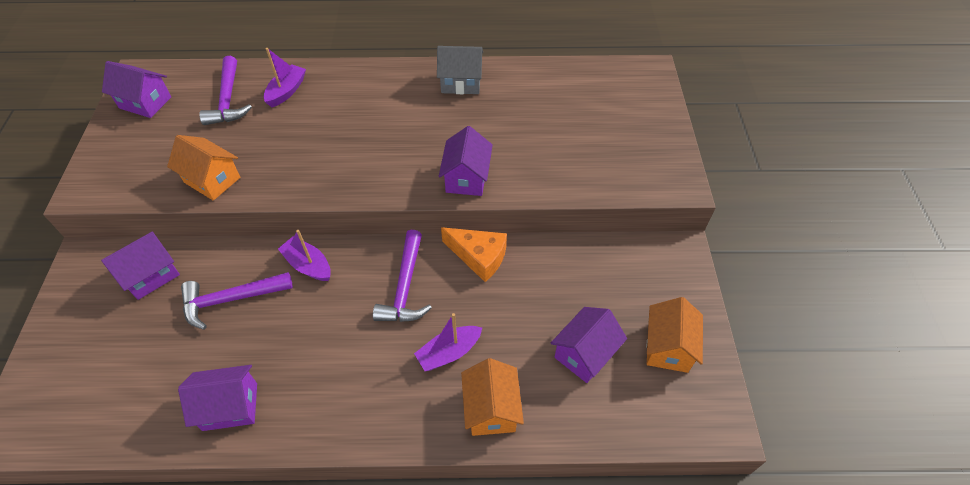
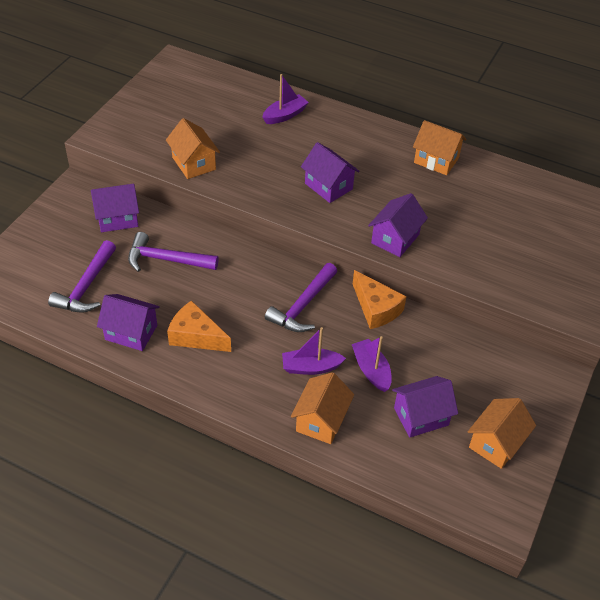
camera: 25 degrees right, 5 degrees down
purple house [102,61,171,118] -> purple house moved to [301,142,360,203]
purple hammer [199,56,252,125] -> purple hammer moved to [48,240,116,313]
purple boat [278,230,331,281] -> purple boat moved to [352,336,392,392]
grey house [437,46,483,94] -> orange house [413,120,467,175]
none -> orange cheese [167,300,231,352]

